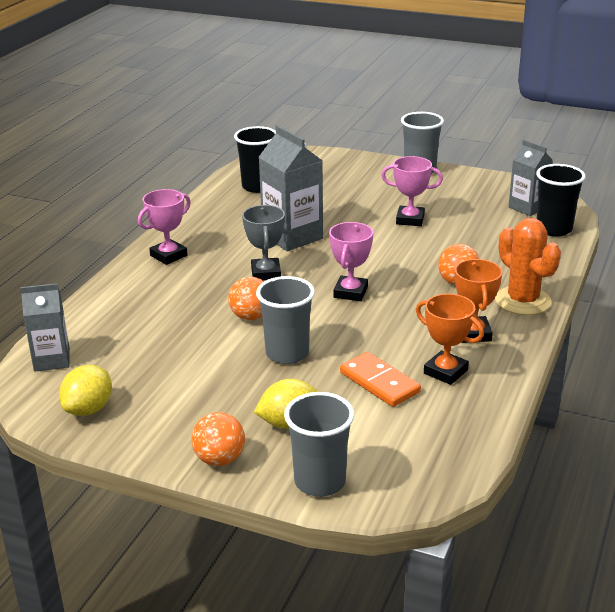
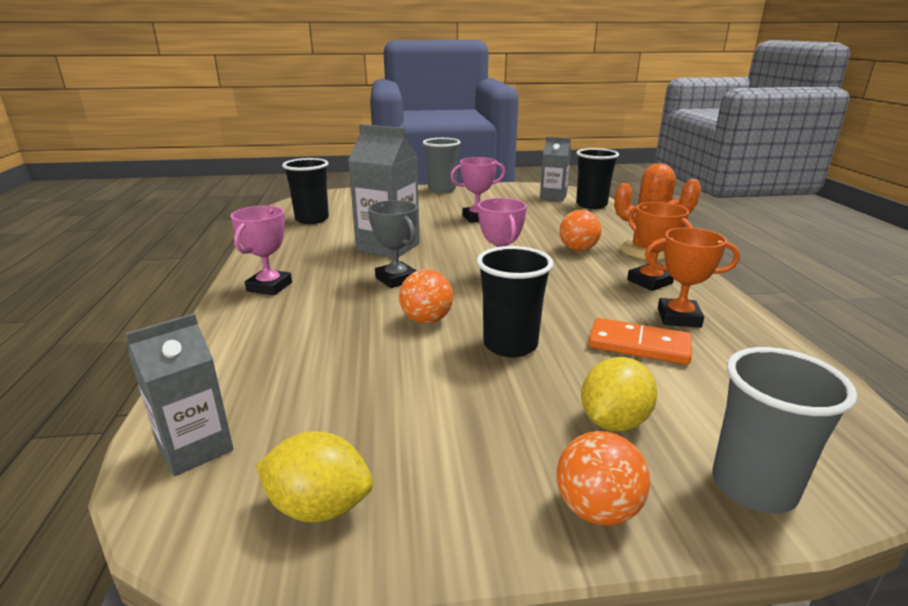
camera: 30 degrees left, 5 degrees down
yellow lemon [59,365,112,416] -> yellow lemon turned 75 degrees counterclockwise [256,431,373,523]
grey cup [256,276,315,364] -> black cup [477,246,554,357]

